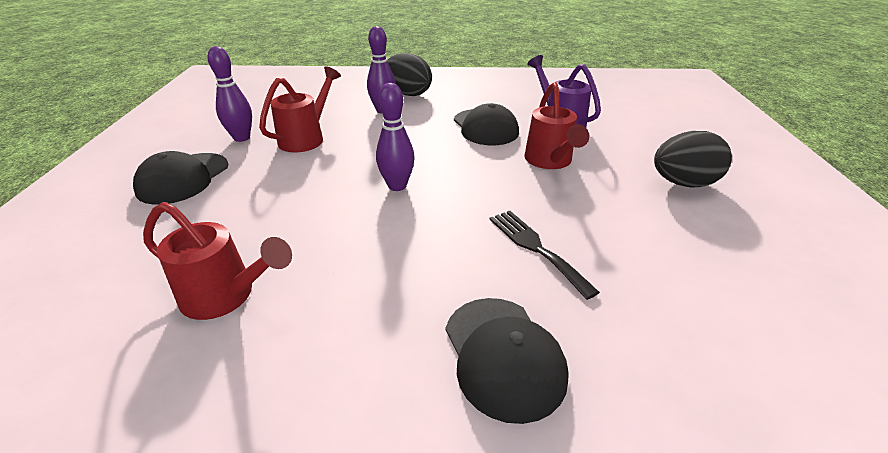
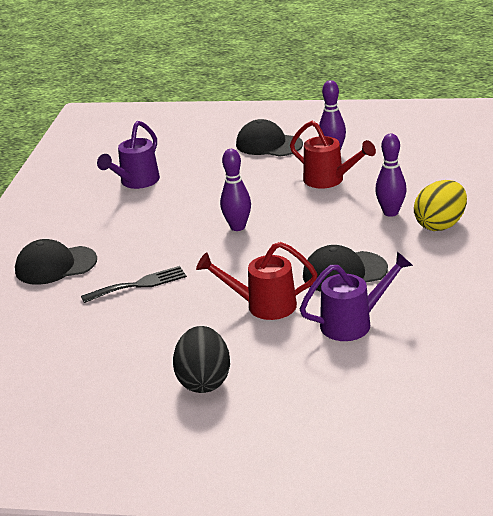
camera: 100 degrees right, 5 degrees down
red watering can [143,202,292,320] -> purple watering can [97,121,160,189]
black egg [387,53,432,96] -> yellow egg [414,180,467,231]

